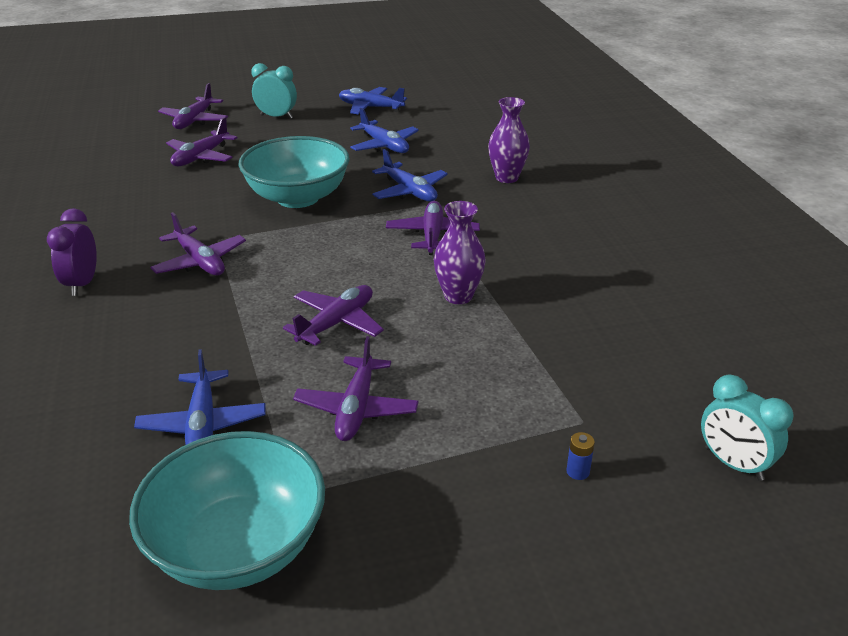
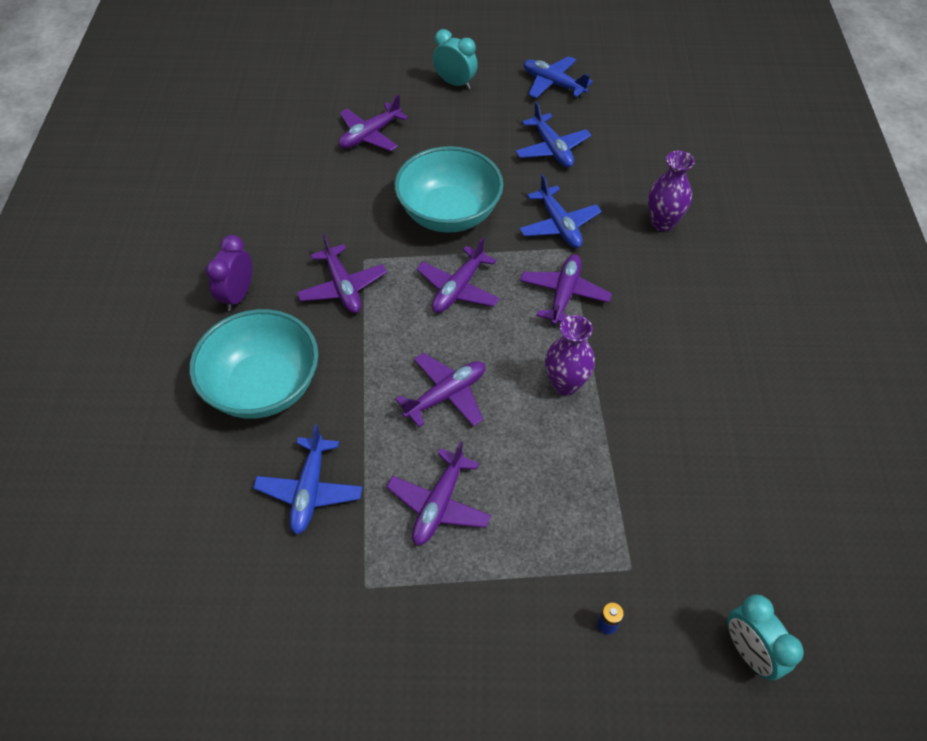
camera: 15 degrees right, 20 degrees up
turquoise bowl [129,431,325,590] -> turquoise bowl moved to [189,309,319,419]
purple plane [158,83,228,129] -> purple plane moved to [416,237,500,313]

